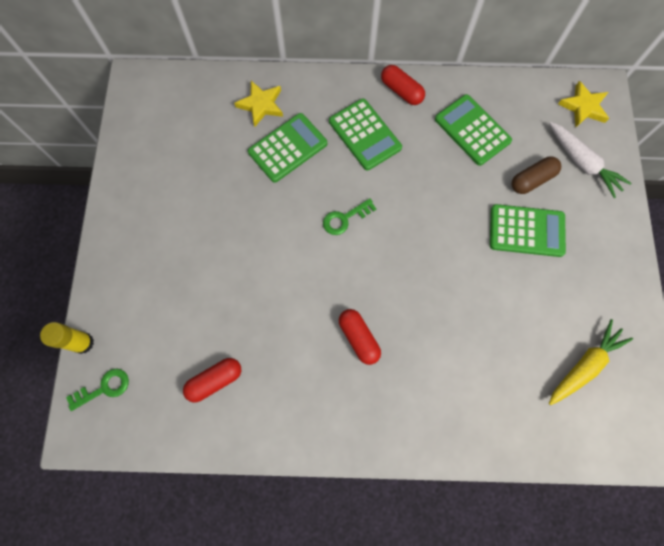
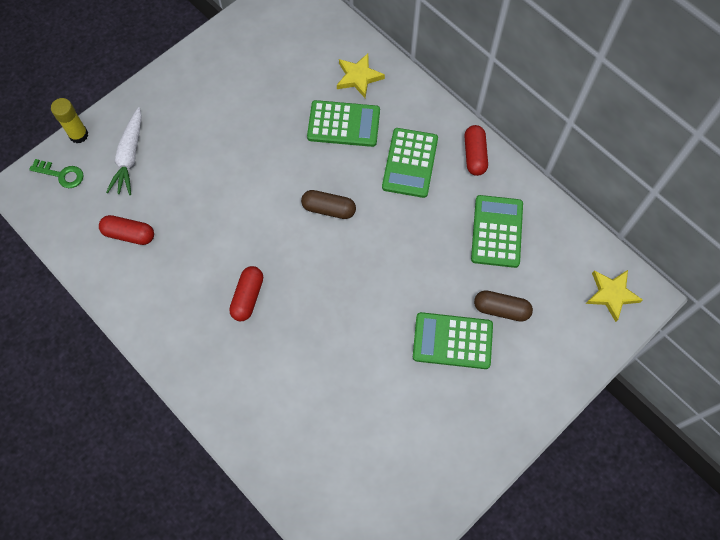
camera: 45 degrees right, 5 degrees down
green key [323,198,376,235] -> brown capsule [301,190,356,219]
green calculator [490,204,566,257] -> green calculator turned 135 degrees clockwise [413,312,493,369]
white carrot [549,122,631,198] -> white carrot moved to [106,107,142,195]
yellow carrot [549,319,633,405] -> none

